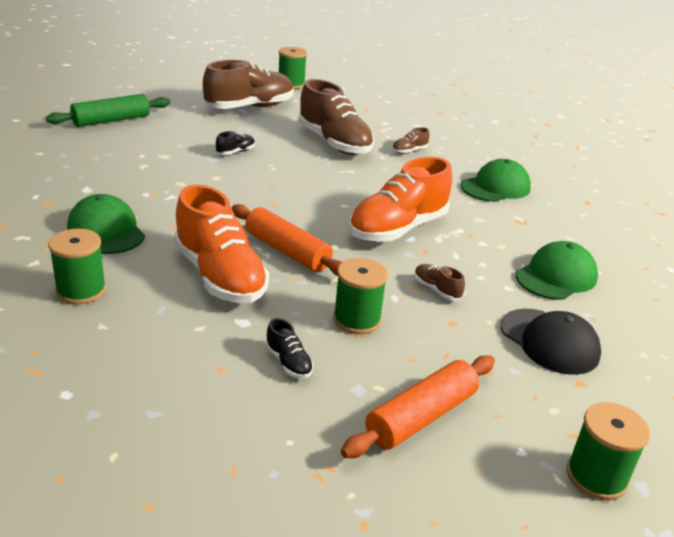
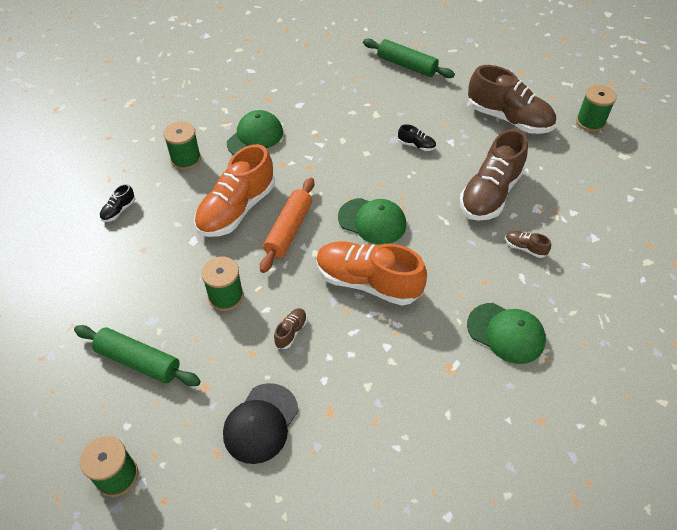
camera: 70 degrees right, 20 degrees up
black shoe [265,318,313,379] -> black shoe moved to [100,184,135,222]
orange rolling pin [341,355,495,458] -> green rolling pin [74,325,201,386]
green cap [516,241,598,300] -> green cap moved to [338,198,406,244]

